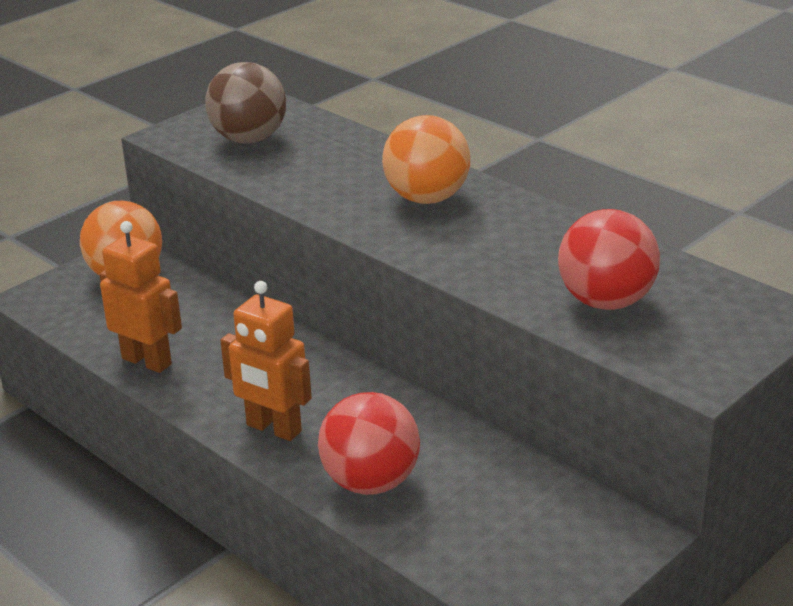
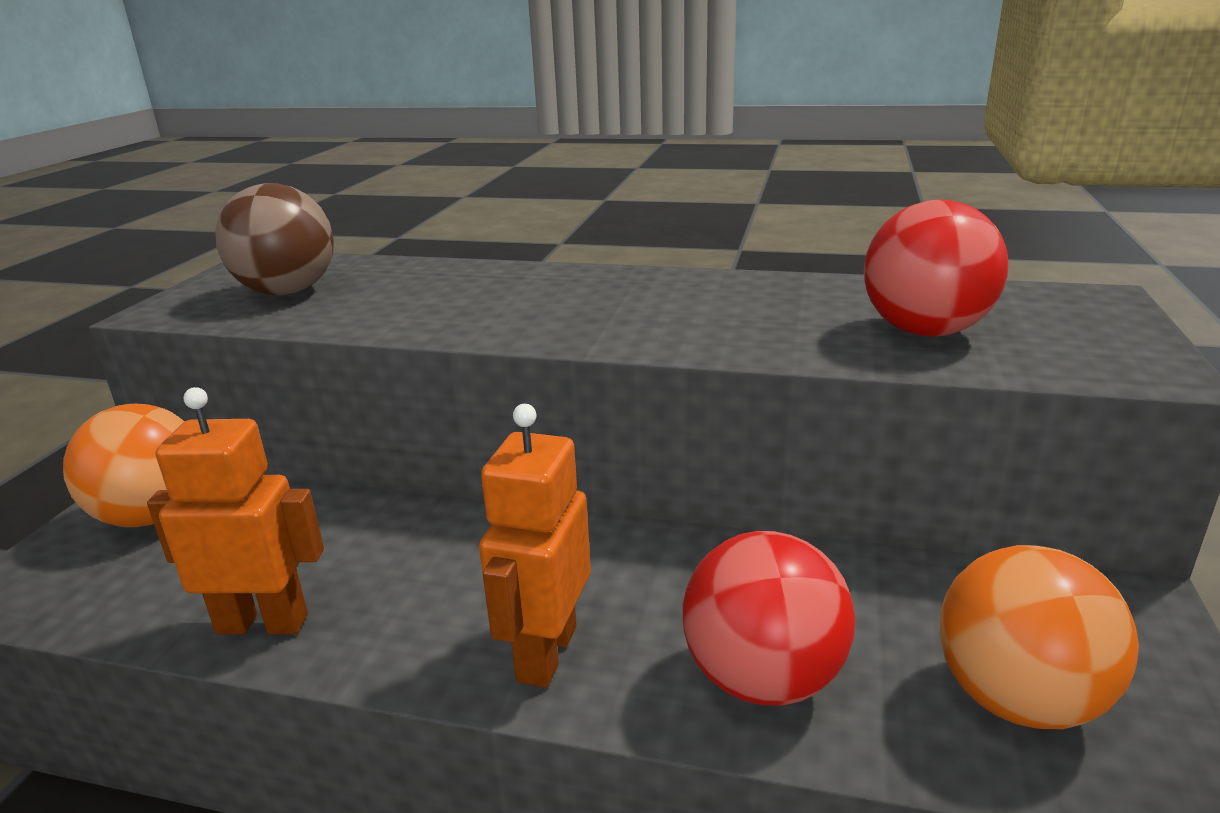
camera: 30 degrees left, 5 degrees down
orange robot [220,281,312,441] -> orange robot turned 105 degrees clockwise [479,404,591,688]
orange ball [382,115,470,204] -> orange ball moved to [940,545,1139,729]

